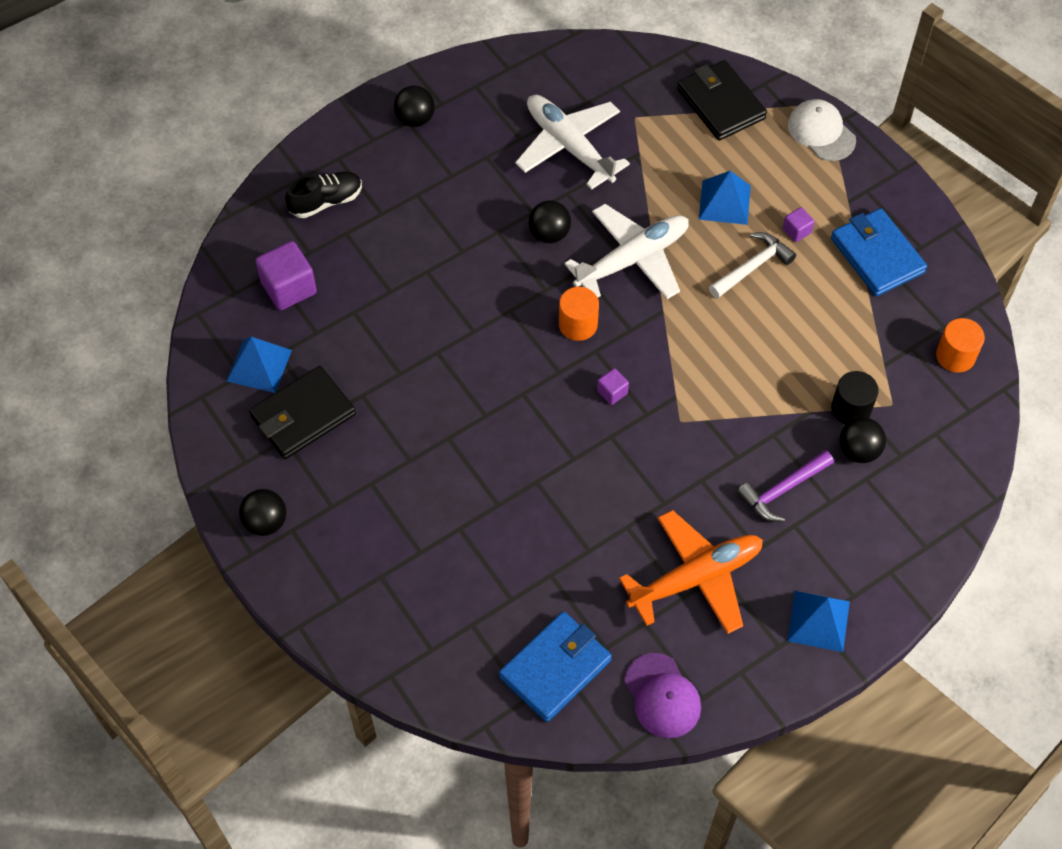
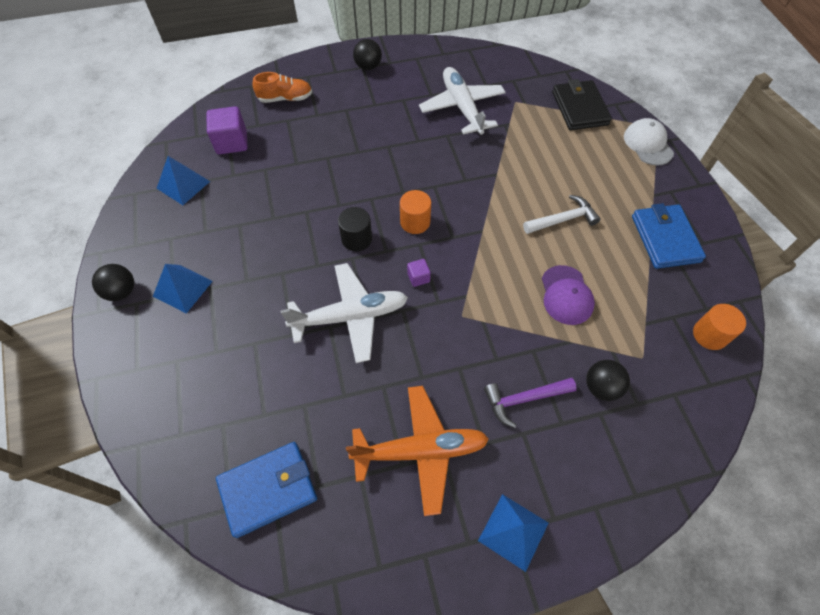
camera: 20 degrees right, 0 degrees up
black wallet [249,366,356,459] -> none
black shoe [285,172,362,218] -> orange shoe [252,72,312,103]
black ball [529,201,571,243] -> none
white plane [564,204,689,299] -> white plane moved to [281,263,408,363]
purple cap [624,653,701,738] -> purple cap moved to [542,265,595,325]
blue pyramid [699,171,751,225] -> blue pyramid moved to [153,264,213,314]
purple cube [783,207,814,242] -> none
black cylinder [831,371,878,425] -> black cylinder moved to [338,207,372,251]

